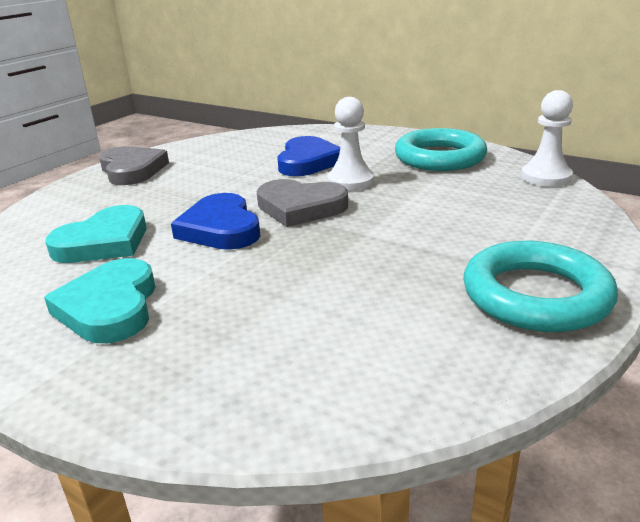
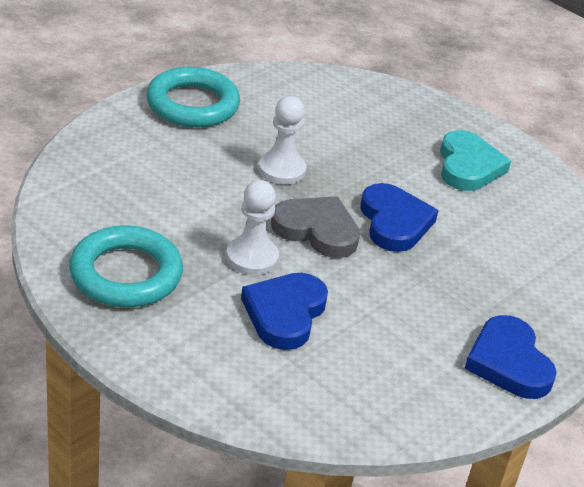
camera: 175 degrees left, 10 degrees up
turquoise heart [45,205,146,263] -> none
grey heart [99,146,169,185] -> blue heart [464,315,557,399]
white pawn [521,90,573,187] -> white pawn moved to [258,96,306,185]

